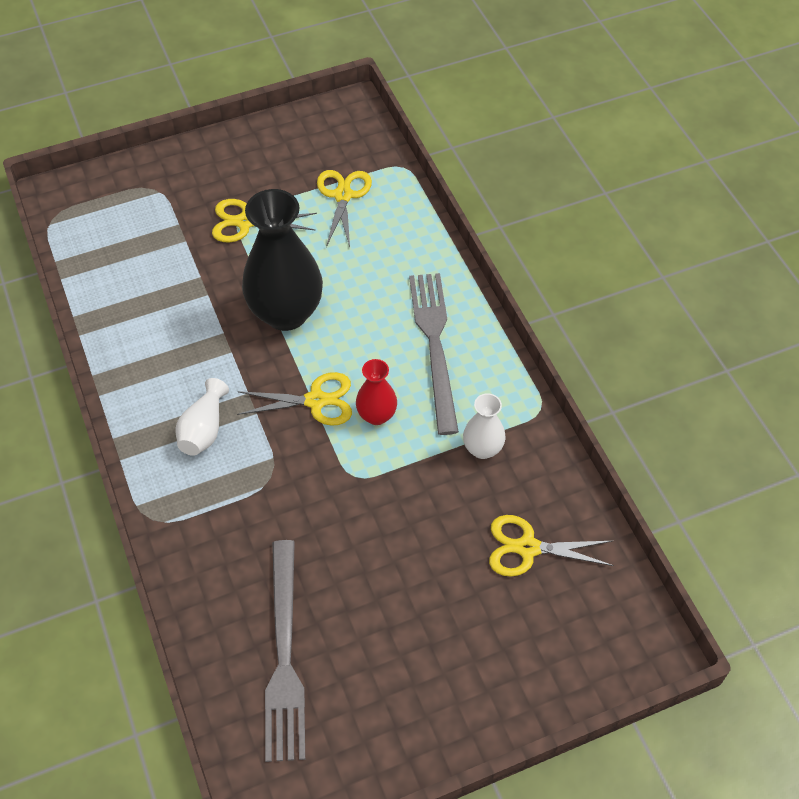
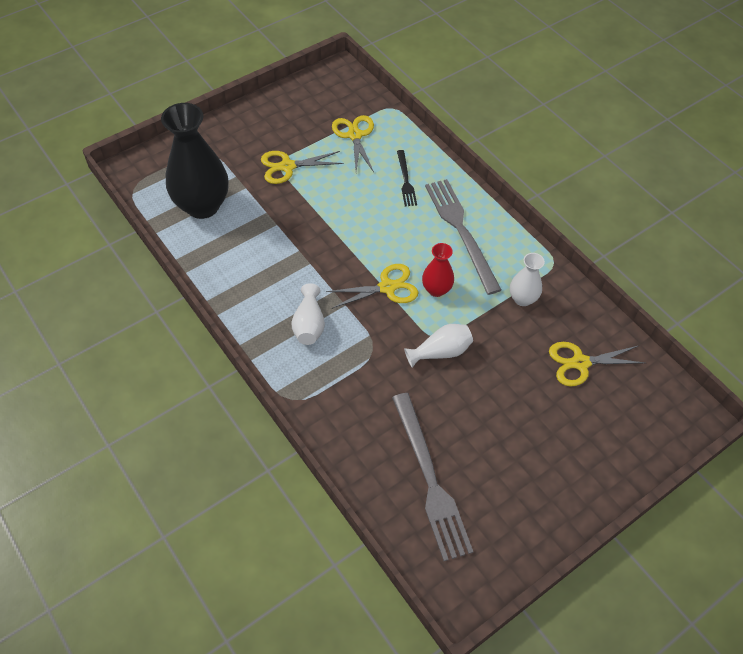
camera: 15 degrees left, 0 degrees up
black vase [242,189,323,331] -> black vase moved to [161,103,228,219]
none -> black fork [397,150,417,206]
none -> white vase [404,324,473,368]

